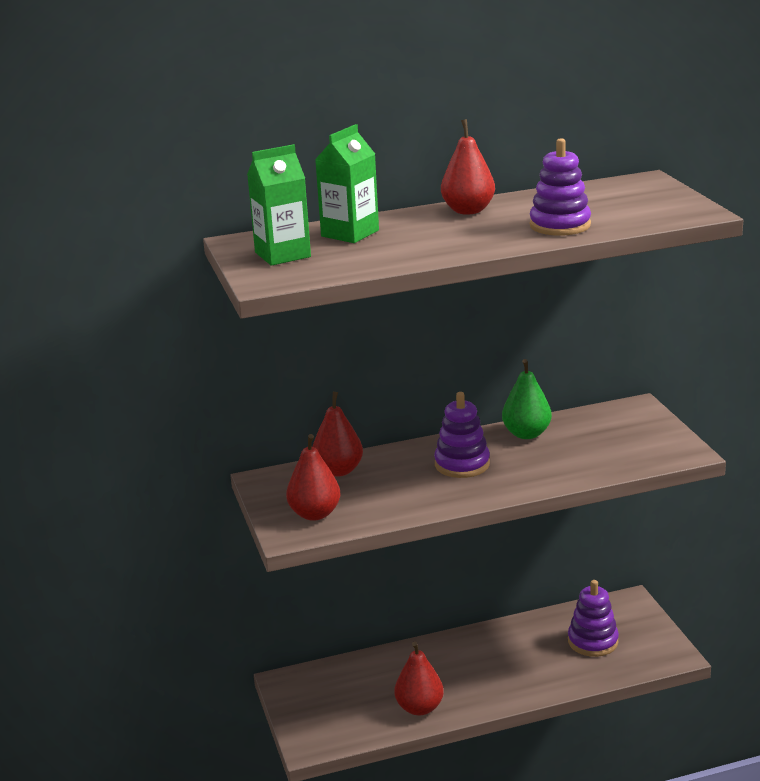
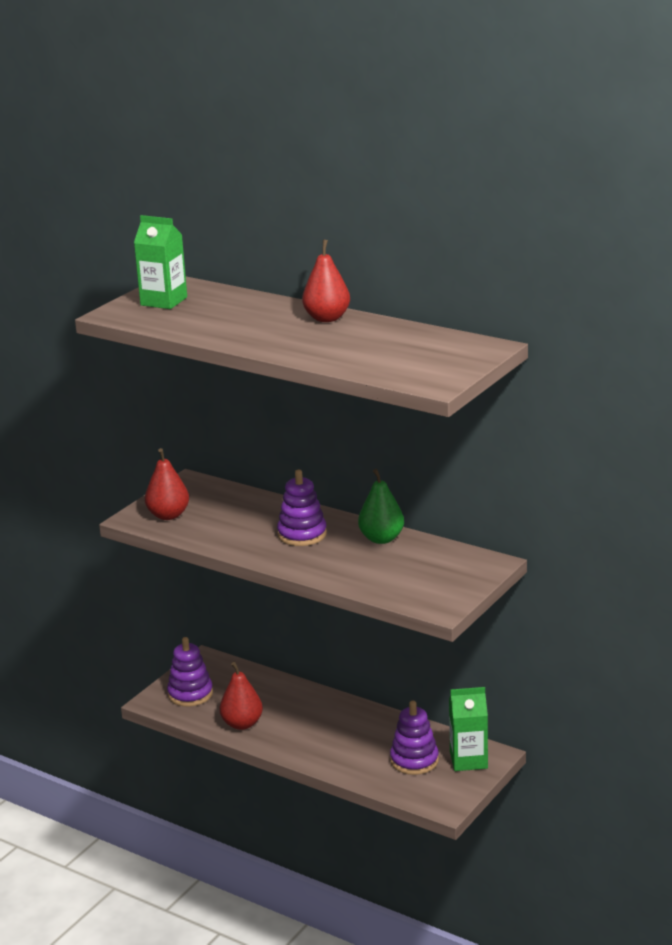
camera: 50 degrees right, 0 degrees up
red pear [313,392,363,477] -> none
green carton [315,124,379,243] -> green carton moved to [449,687,488,771]
purple stacking toy [530,138,591,236] -> purple stacking toy moved to [167,637,213,706]

